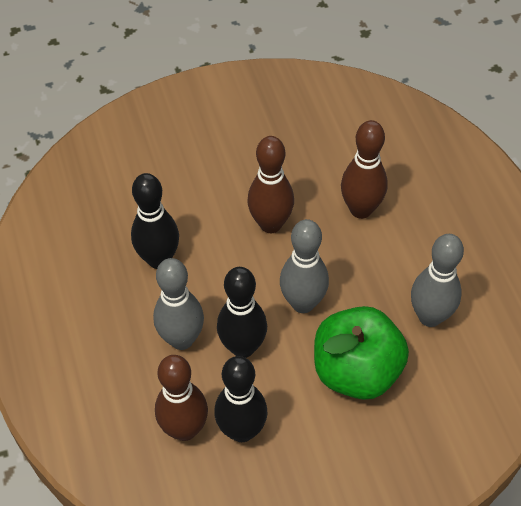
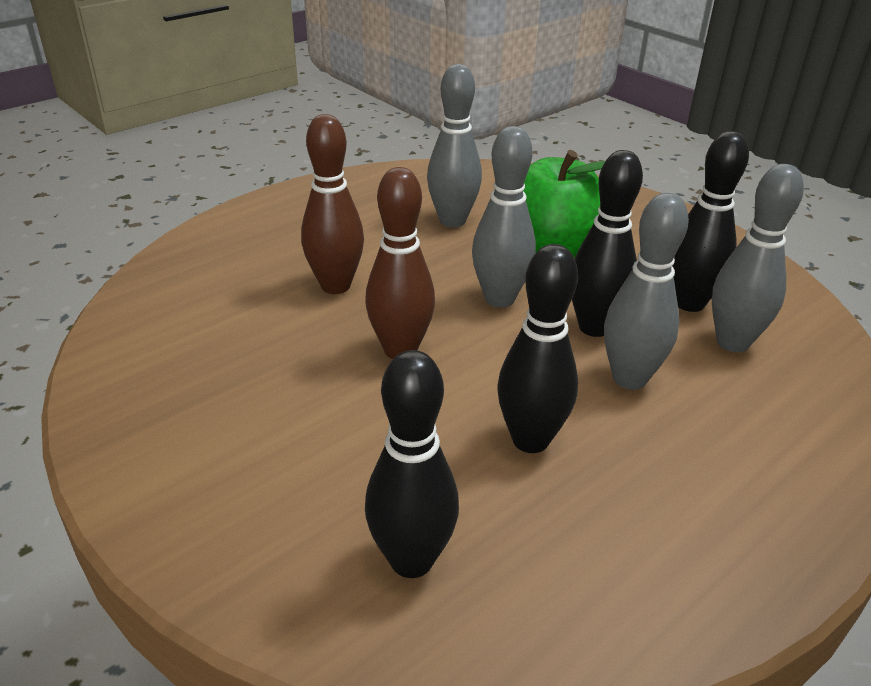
camera: 115 degrees left, 20 degrees down
brown bowling pin [155,355,208,441] -> grey bowling pin [712,164,804,352]
none -> black bowling pin [365,350,459,578]

